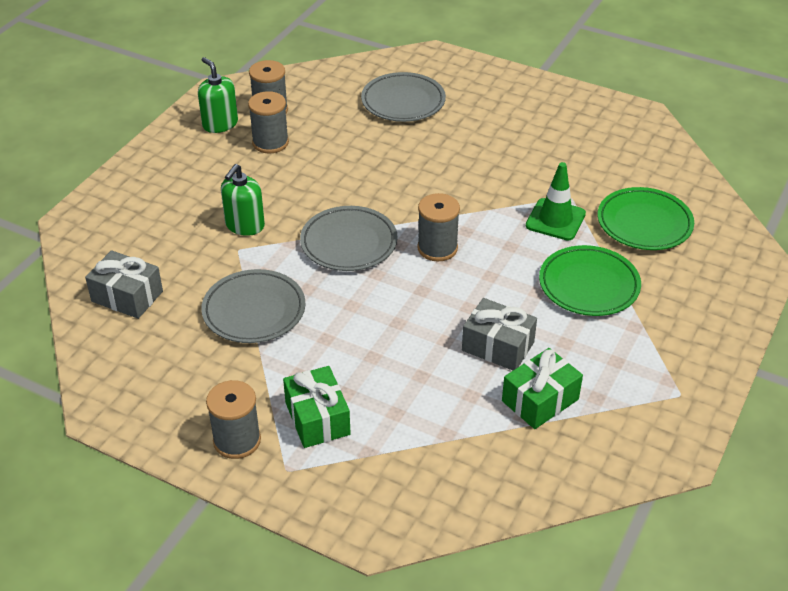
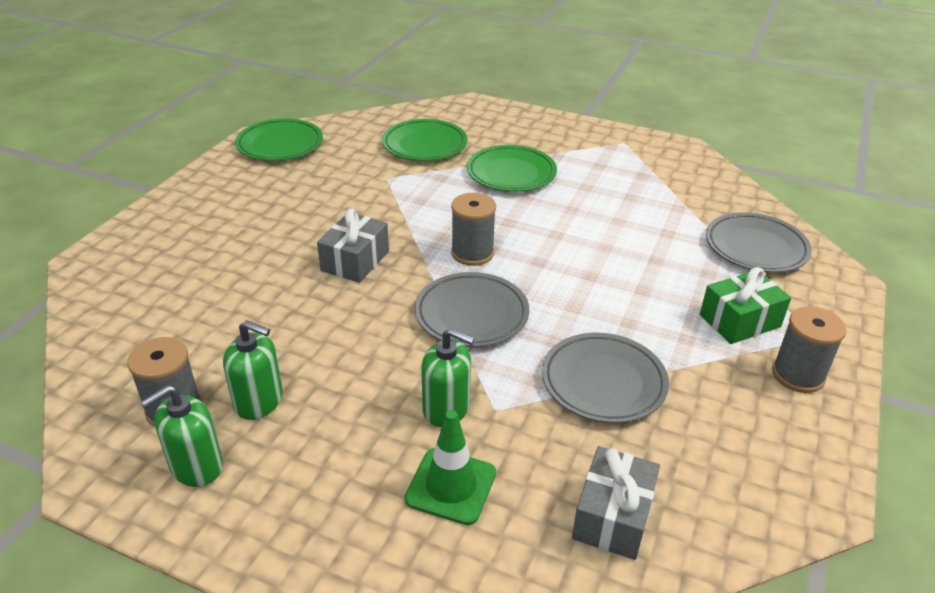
camera: 95 degrees left, 5 degrees down
grey spool [248,91,289,153] -> green soap dispenser [223,320,283,420]
grey plate [361,72,446,122] -> grey plate moved to [706,212,812,273]
grey gift [462,298,537,370] -> grey gift moved to [317,209,389,283]
green gift [502,348,583,429] -> none
green traffic cone [526,162,586,241] -> green traffic cone moved to [404,410,496,525]
none -> green plate [235,118,323,161]

